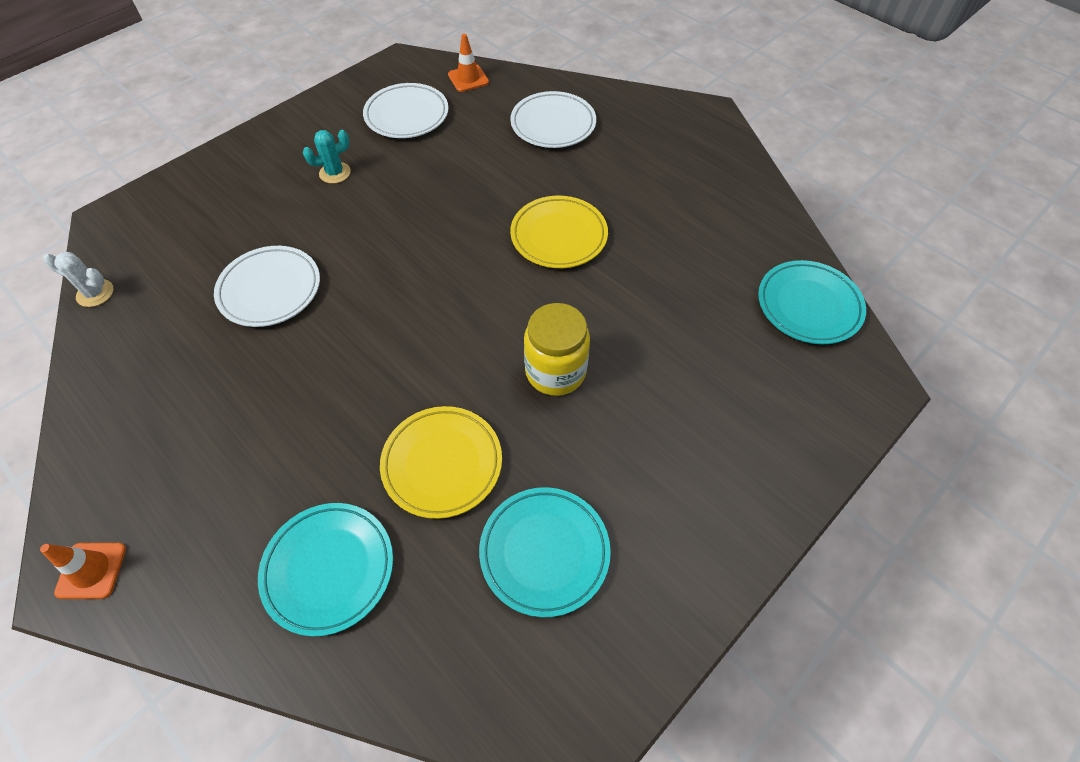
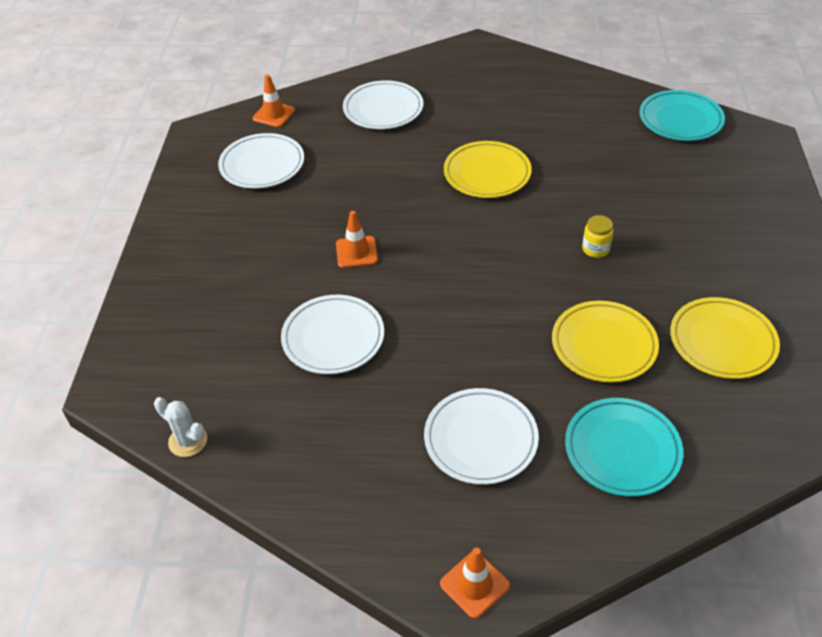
camera: 40 degrees left, 10 degrees down
white cactus [43,252,114,307] -> white cactus turned 60 degrees clockwise [154,397,207,457]
turquoise cactus [303,130,351,184] -> none
turquoise plate [479,487,611,617] -> yellow plate [670,297,780,379]
yellow jar [524,303,590,396] -> yellow jar [582,215,613,258], size x0.53
none -> orange traffic cone [336,211,378,268]
none -> white plate [424,388,539,485]

